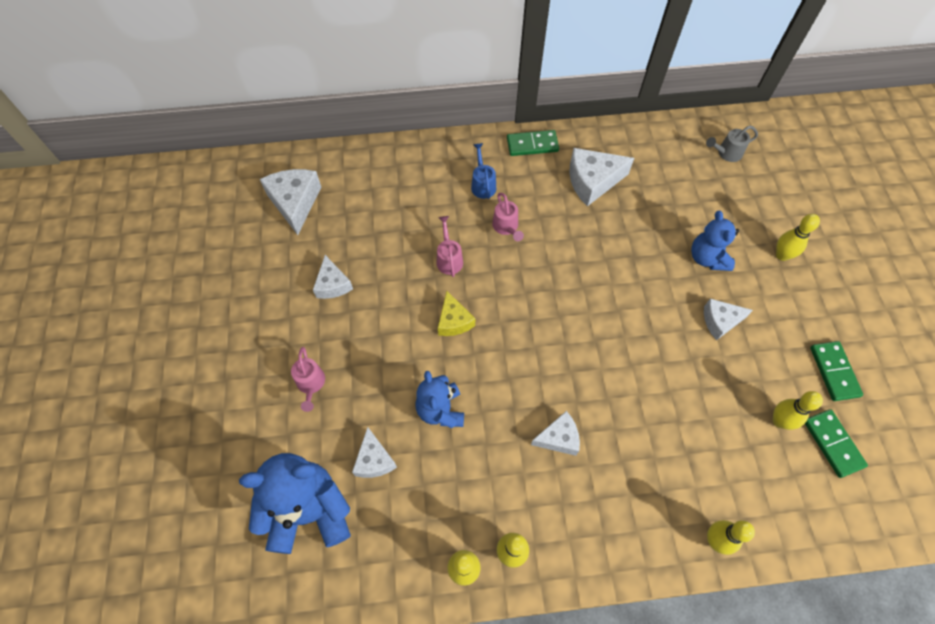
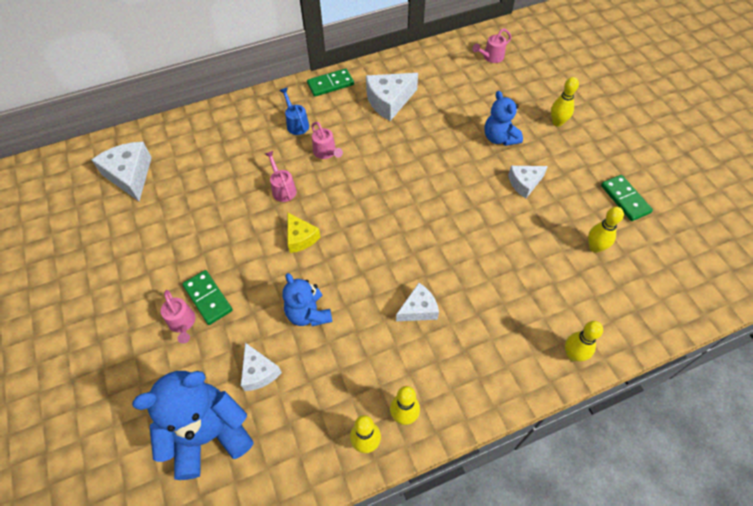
camera: 15 degrees left, 5 degrees down
white cheese [313,255,353,299] -> none
grey watering can [706,125,758,162] -> pink watering can [473,28,512,63]
green domino [805,409,868,478] -> green domino moved to [182,270,233,325]

